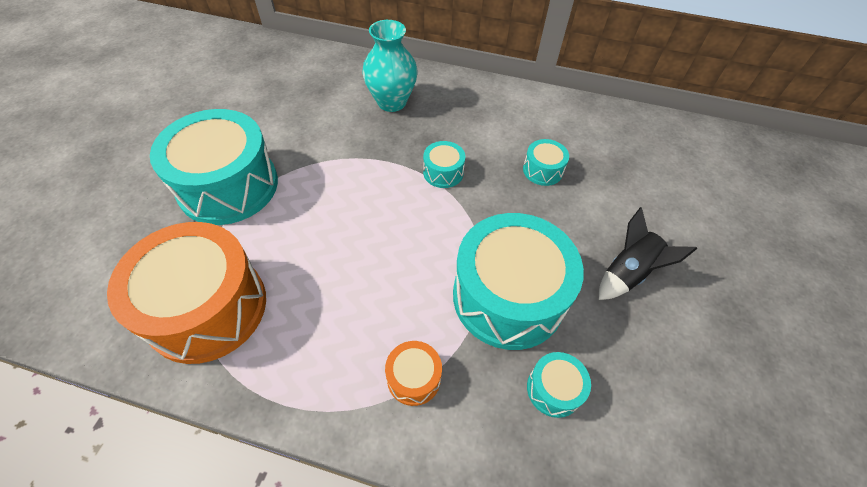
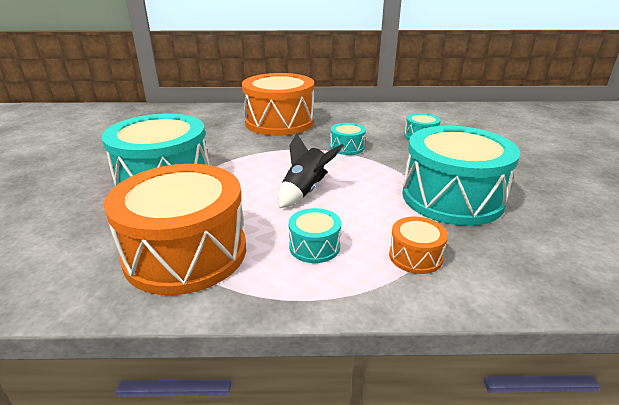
camera: 15 degrees left, 25 degrees down
turquoise vase [362,20,418,112] -> orange drum [242,73,314,136]
turquoise drum [527,352,591,418] -> turquoise drum moved to [289,208,341,263]
black rocket [599,207,697,300] -> black rocket moved to [278,133,344,208]

